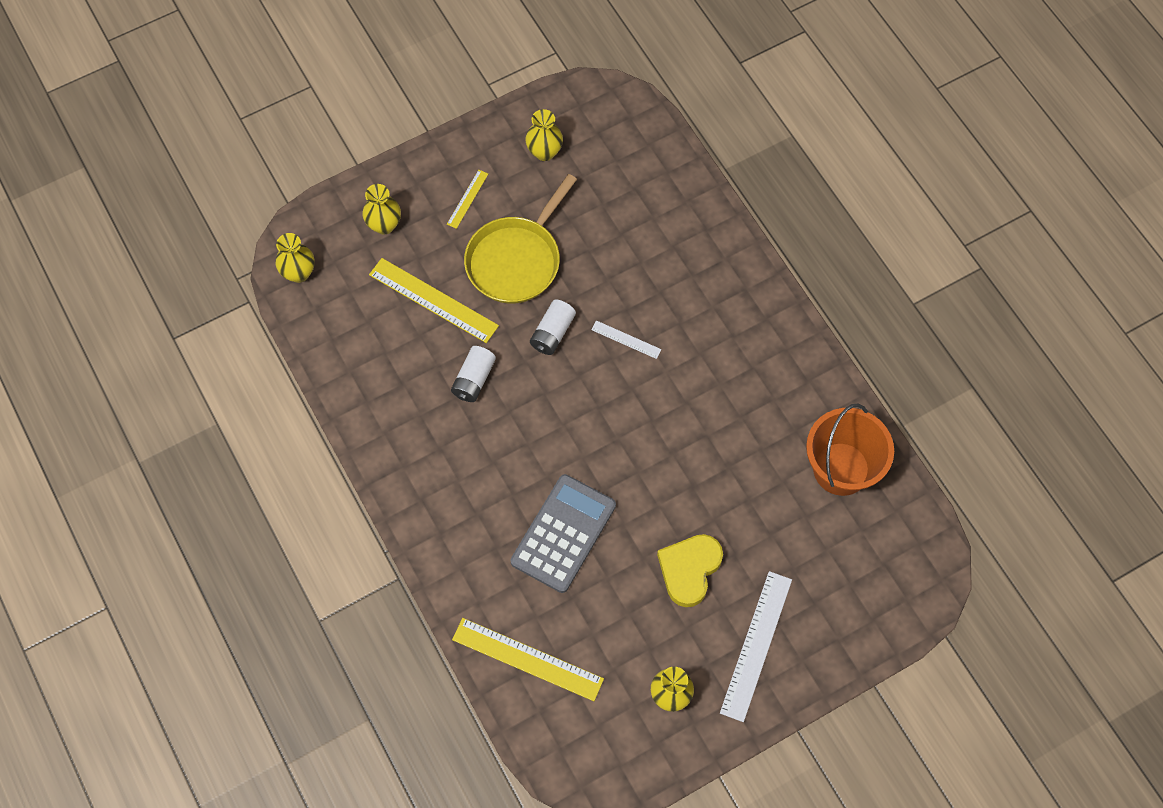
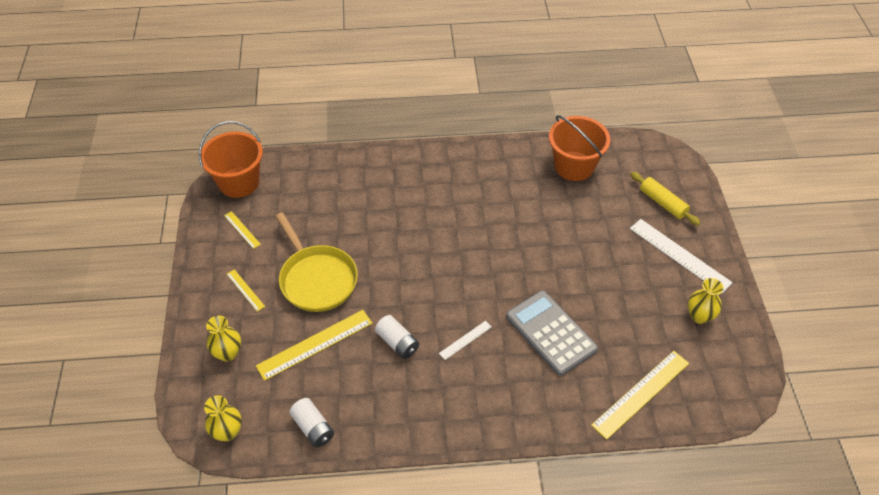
camera: 65 degrees left, 15 degrees down
yellow vase [525,109,563,161] -> yellow ruler [224,211,261,249]
white battery [530,300,576,355] -> white battery moved to [289,398,334,448]
white ruler [591,320,661,359] -> white ruler moved to [439,321,492,360]
yellow heart [657,534,723,607] -> none
none -> orange bucket [199,121,263,198]
none -> yellow rolling pin [631,172,700,225]

